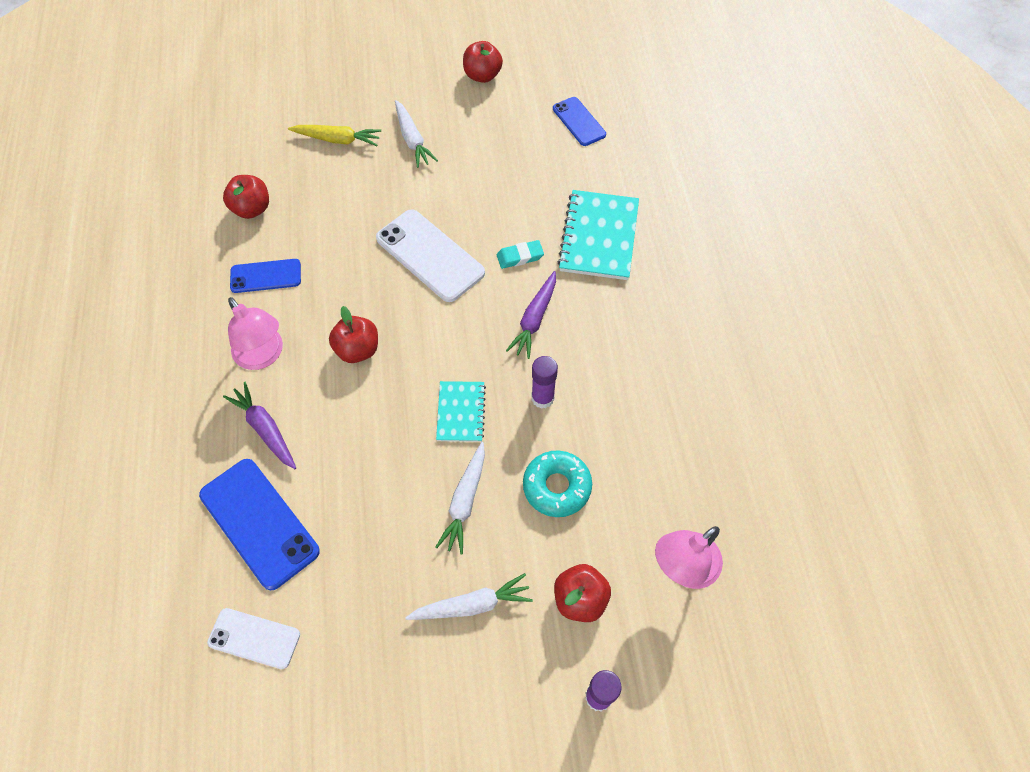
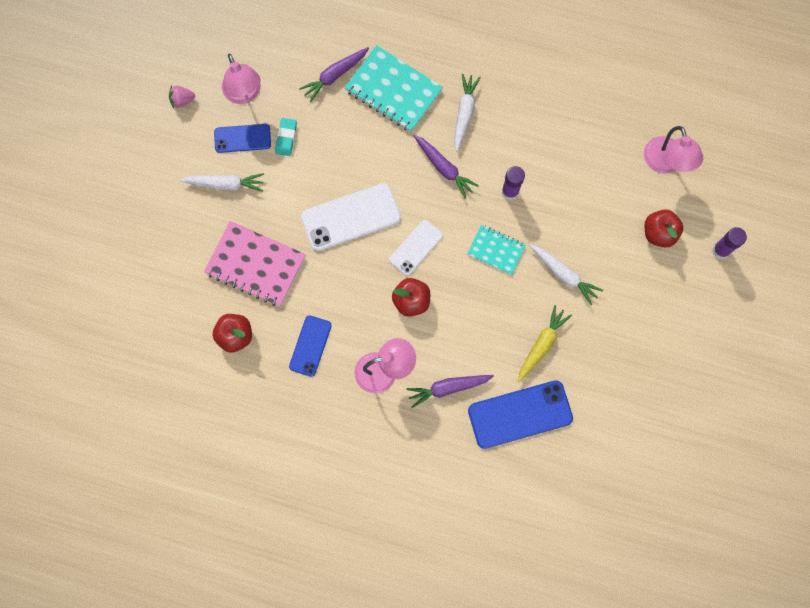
camera: 65 degrees left, 15 degrees up
white phone [207,608,300,669] -> white phone moved to [389,220,443,276]
yellow carrot [288,125,381,146] -> yellow carrot moved to [518,305,572,383]
white carrot [405,573,533,620] -> white carrot moved to [454,74,481,151]
red apple [463,41,503,83] -> pink strawberry [169,86,195,108]
turquoise eraser [497,240,544,269] -> turquoise eraser moved to [275,118,297,156]
turquoise donut [523,450,592,517] -> none
blue phone [553,97,606,146] -> blue phone moved to [214,124,271,153]
none -> pink notebook [204,221,306,307]
none -> pink lamp [222,54,261,104]
none -> purple carrot [299,47,369,102]

